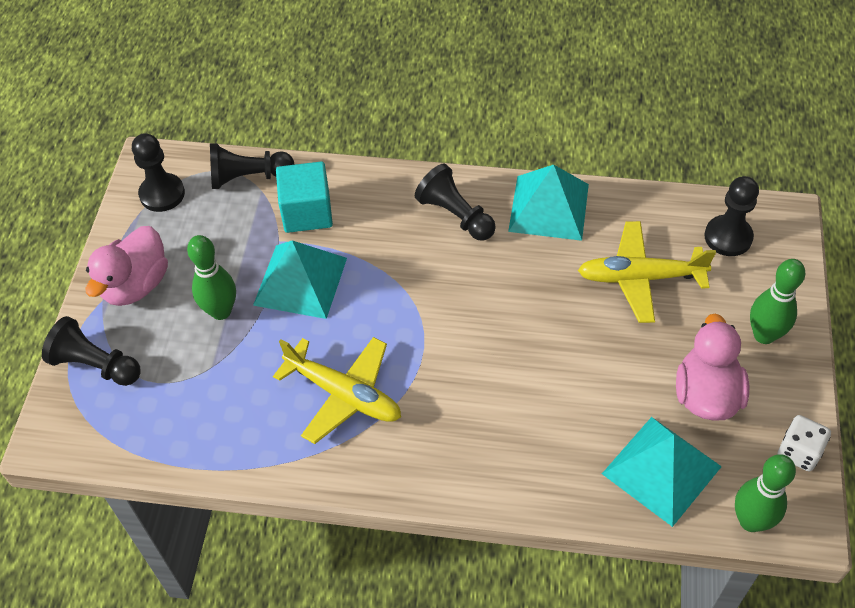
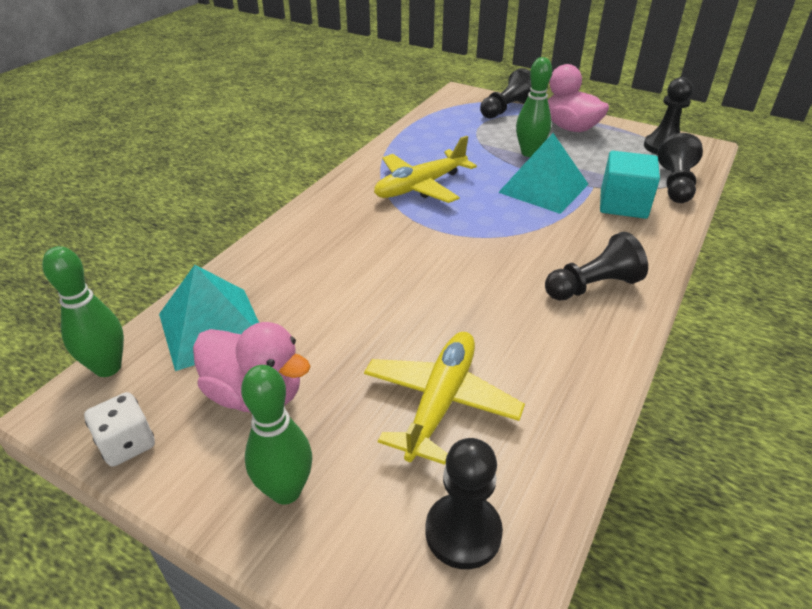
camera: 110 degrees right, 15 degrees down
turquoise pyramid [508,165,589,241] -> none

